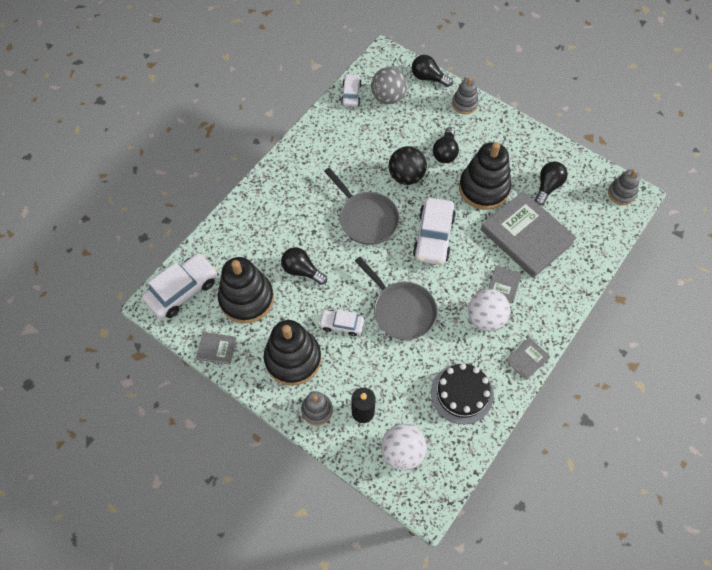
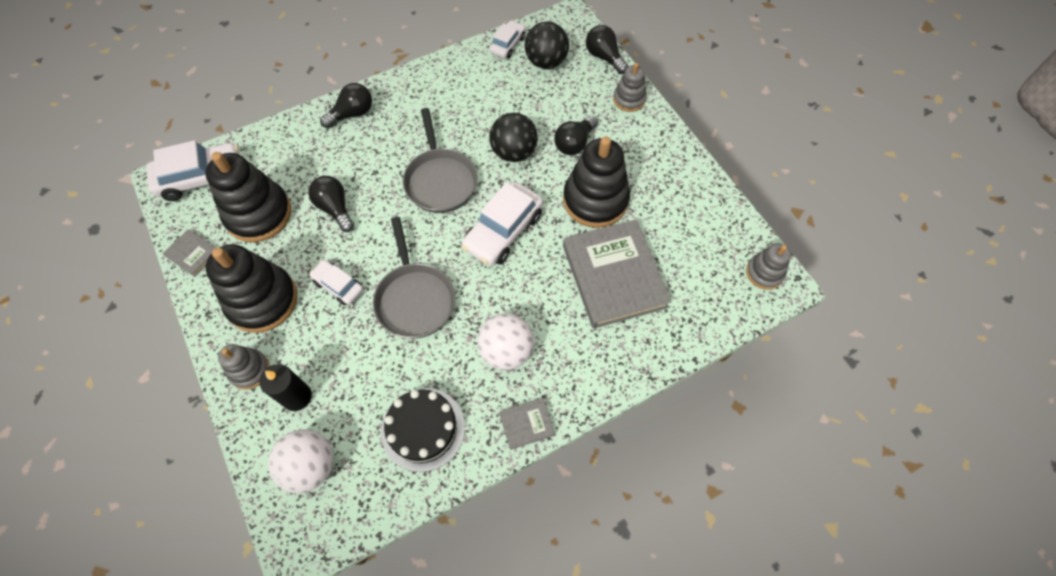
camera: 25 degrees right, 0 degrees up
grey ball [371,67,407,104] -> black ball [525,21,569,69]
grey book [488,265,522,303] -> none
black light bulb [534,161,568,206] -> black light bulb moved to [320,83,372,128]

